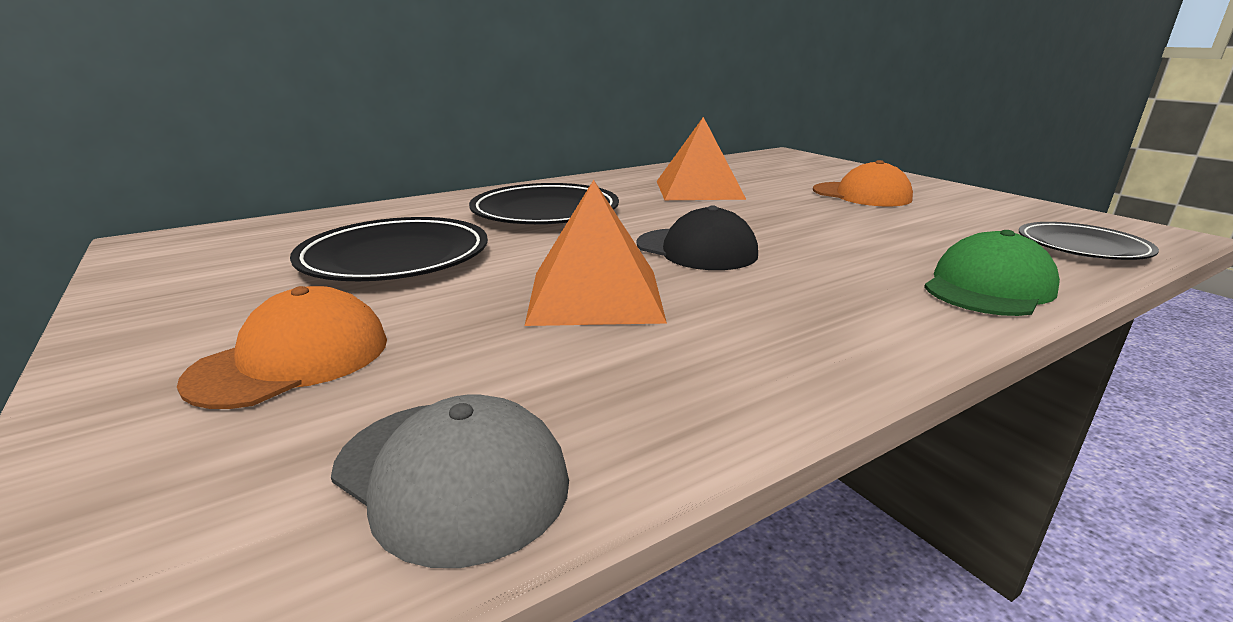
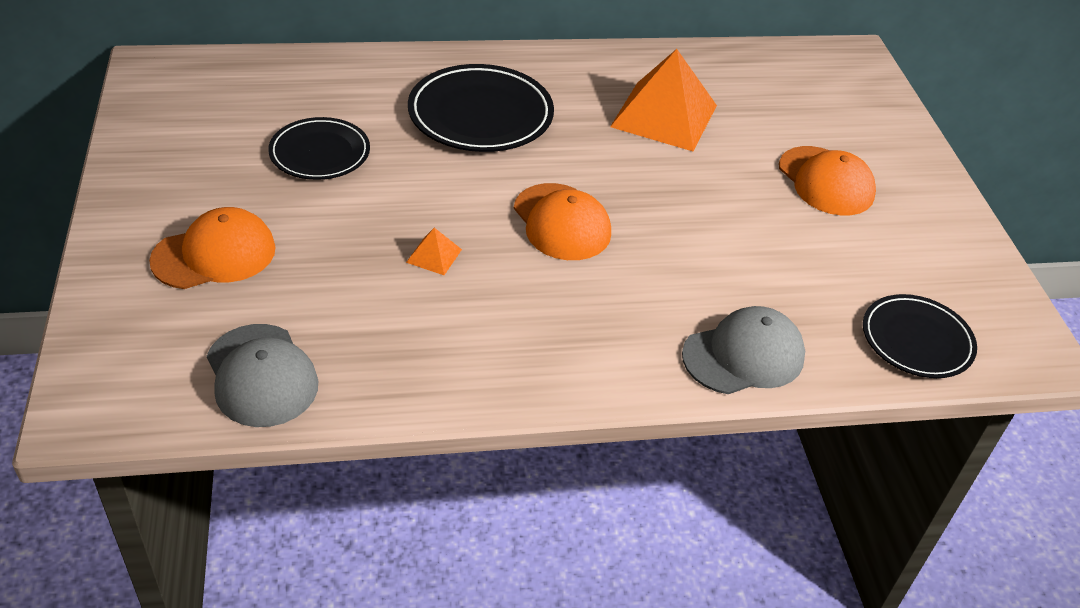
camera: 20 degrees right, 20 degrees up
black plate [290,217,488,281] -> black plate [268,117,370,180], size x0.65
orange pyramid [525,180,667,326] -> orange pyramid [406,228,462,275], size x0.41
black cap [637,205,758,270] -> orange cap [514,183,611,260]
green cap [924,230,1060,316] -> grey cap [682,306,805,394]

